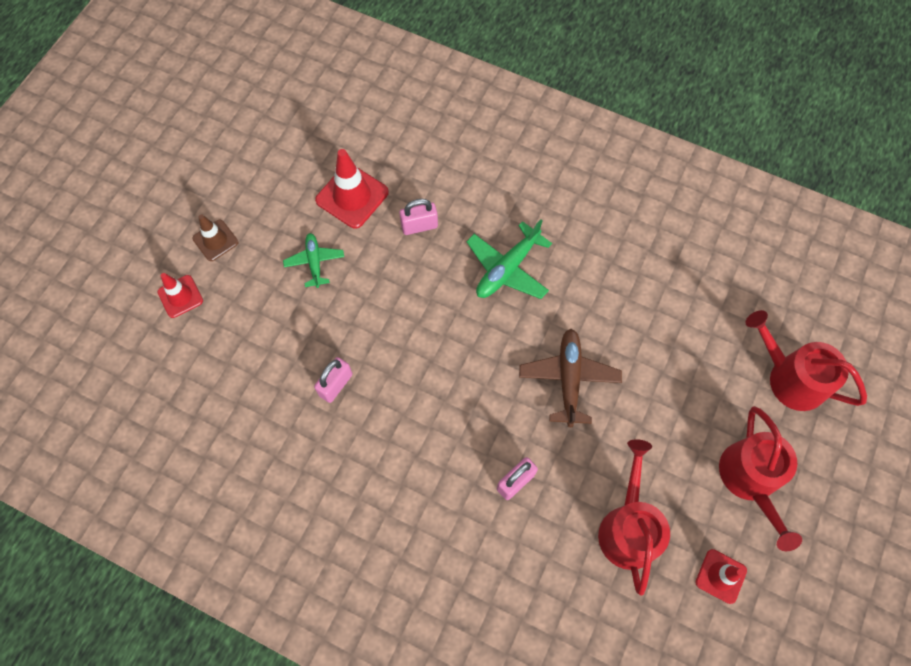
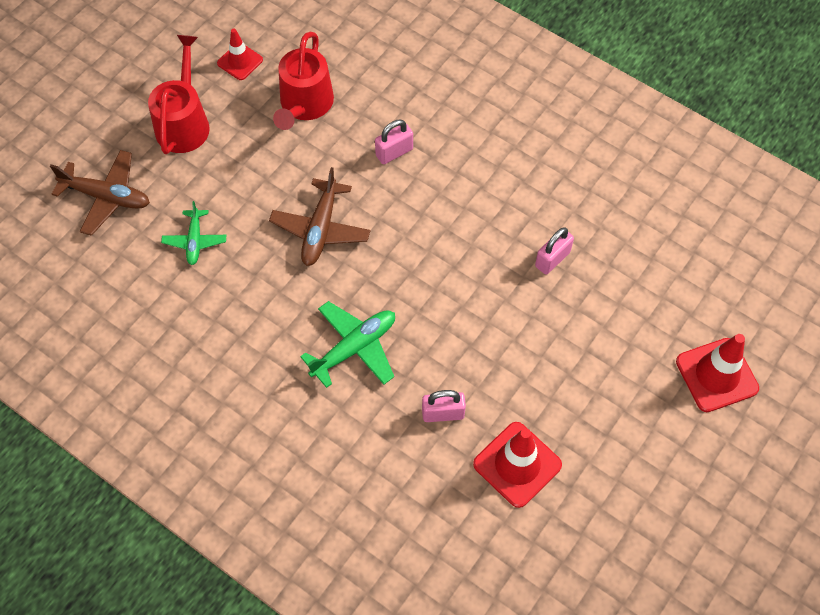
camera: 170 degrees left, 5 degrees down
red traffic cone [158,273,203,318] -> red traffic cone [676,334,759,412], size x1.62
brown traffic cone [192,214,238,261] -> none
green plane [283,233,344,288] -> green plane moved to [161,201,226,265]
red watering can [745,310,867,411] -> brown plane [50,150,150,236]

